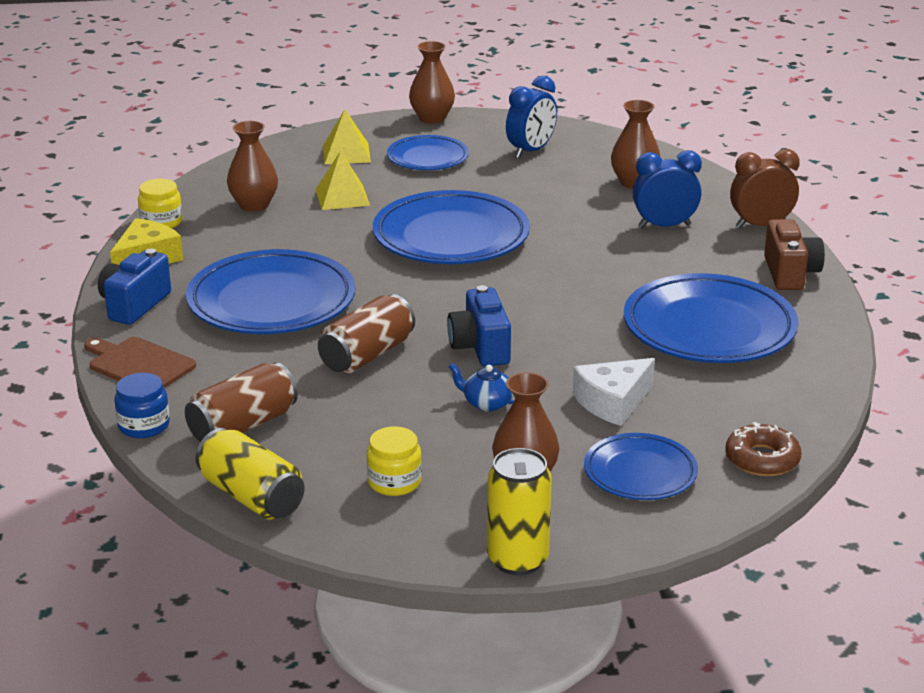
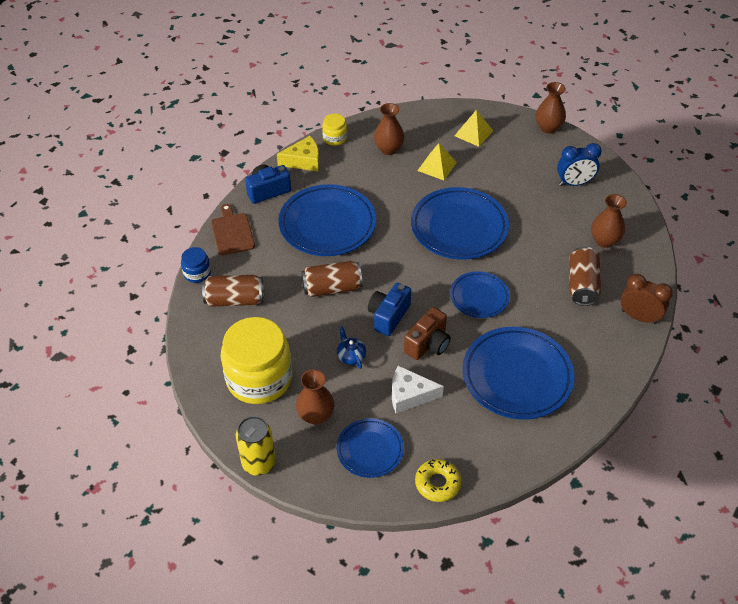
camera: 40 degrees right, 20 degrees up
yellow can [195,428,305,520] -> none
yellow jar [367,426,422,496] -> yellow jar [221,317,292,404], size x2.22
blue plate [387,135,469,170] -> blue plate moved to [450,271,510,318]
blue clock [633,150,702,228] -> brown can [569,247,601,306]
brown donut [725,422,801,476] -> yellow donut [415,459,461,502]
brown camera [764,219,825,290] -> brown camera moved to [404,307,451,360]

